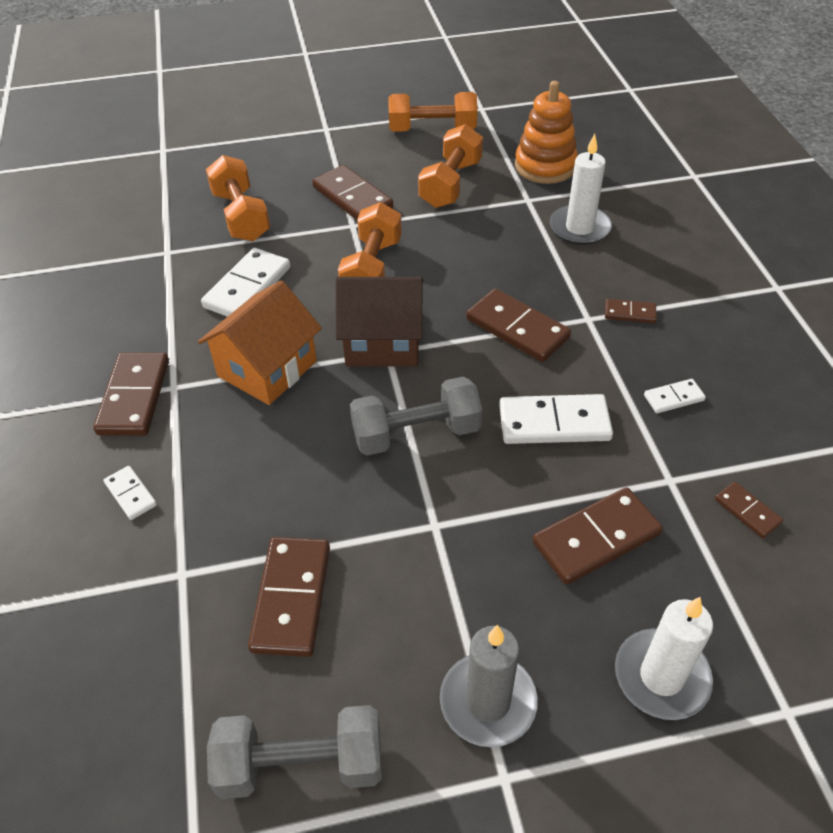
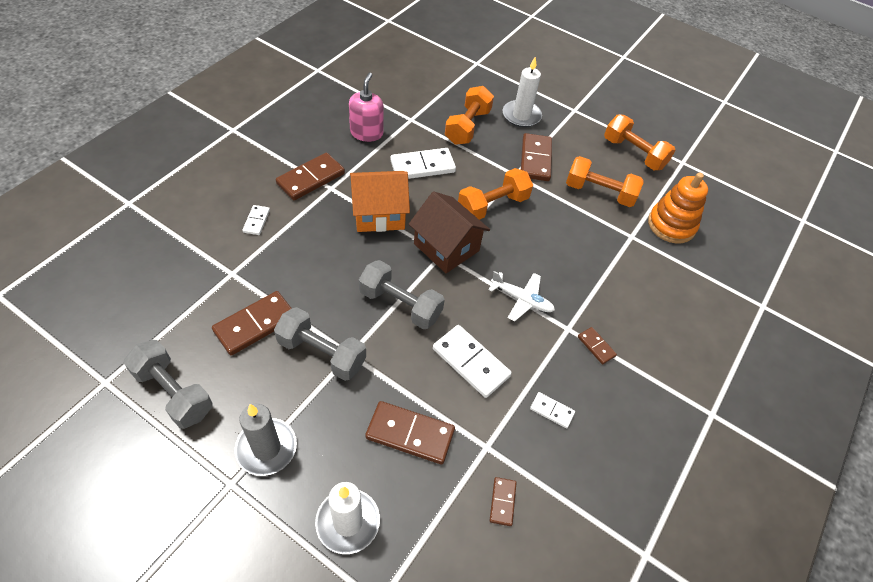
camera: 40 degrees right, 5 degrees up
orange dumbbell [418,124,483,208] -> orange dumbbell turned 45 degrees clockwise [566,156,644,207]
brown domino [466,288,571,362] -> white plane [489,271,555,321]
white candle [550,134,612,245] -> white candle moved to [503,57,542,128]
none -> grey dumbbell [274,307,366,381]
none -> pink soap dispenser [349,73,384,142]

